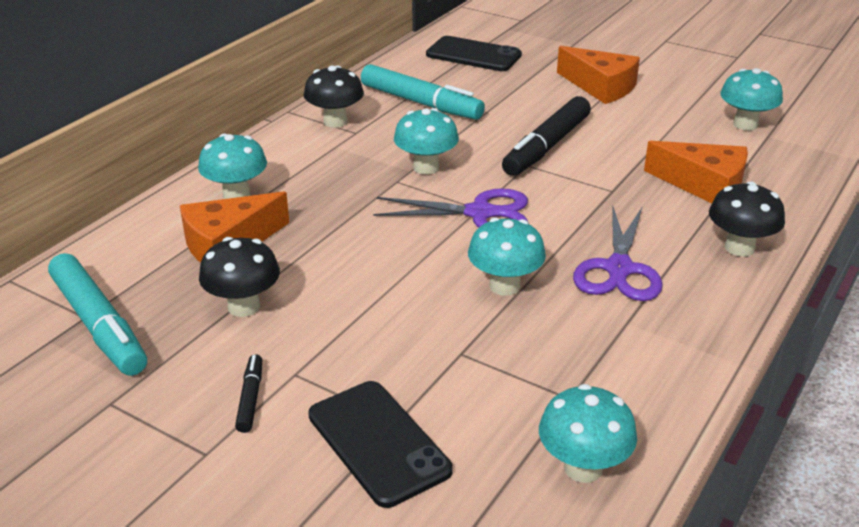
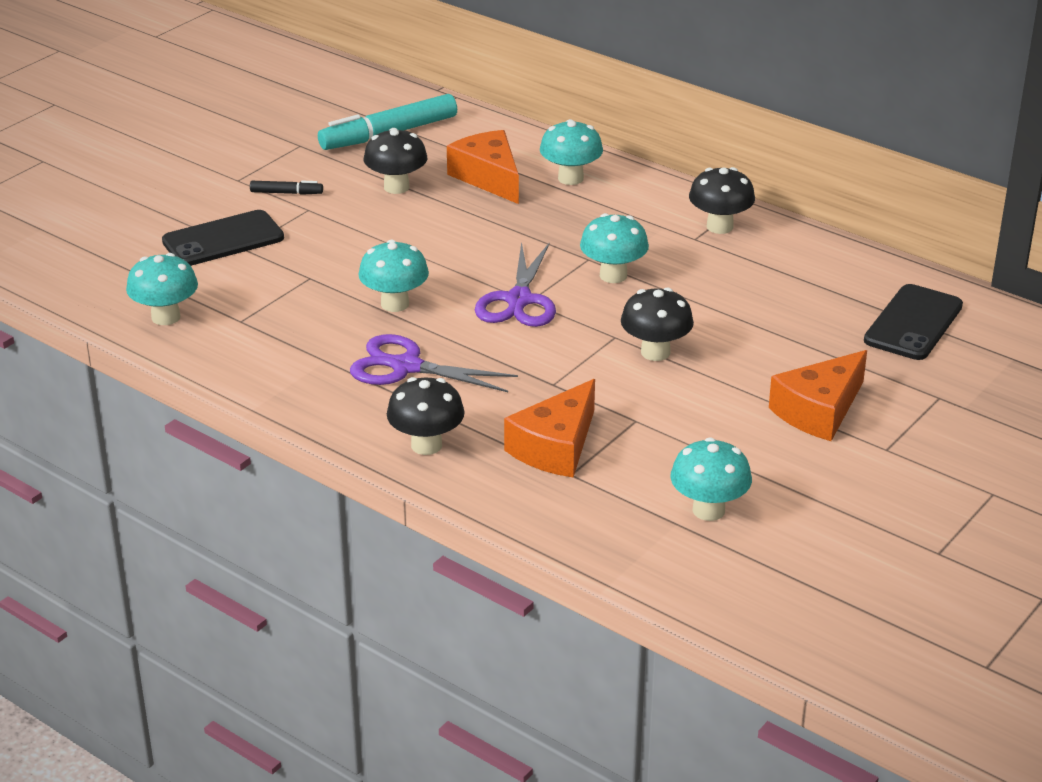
camera: 95 degrees right, 0 degrees up
turquoise marker [361,64,485,120] -> none
black marker [502,96,591,176] -> black mushroom [621,287,694,361]

